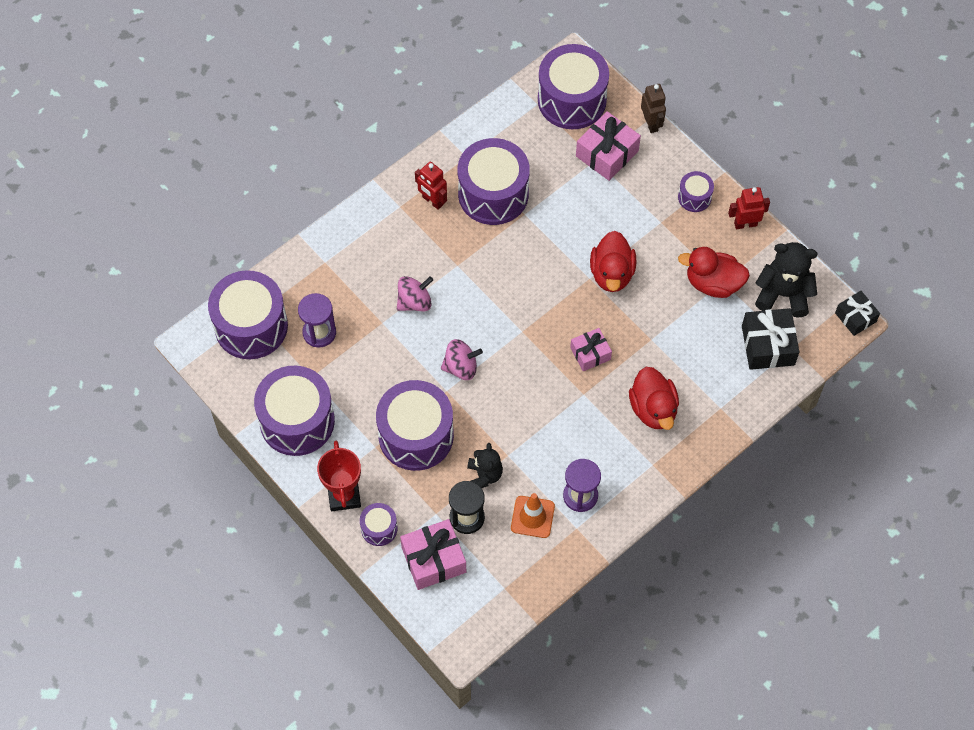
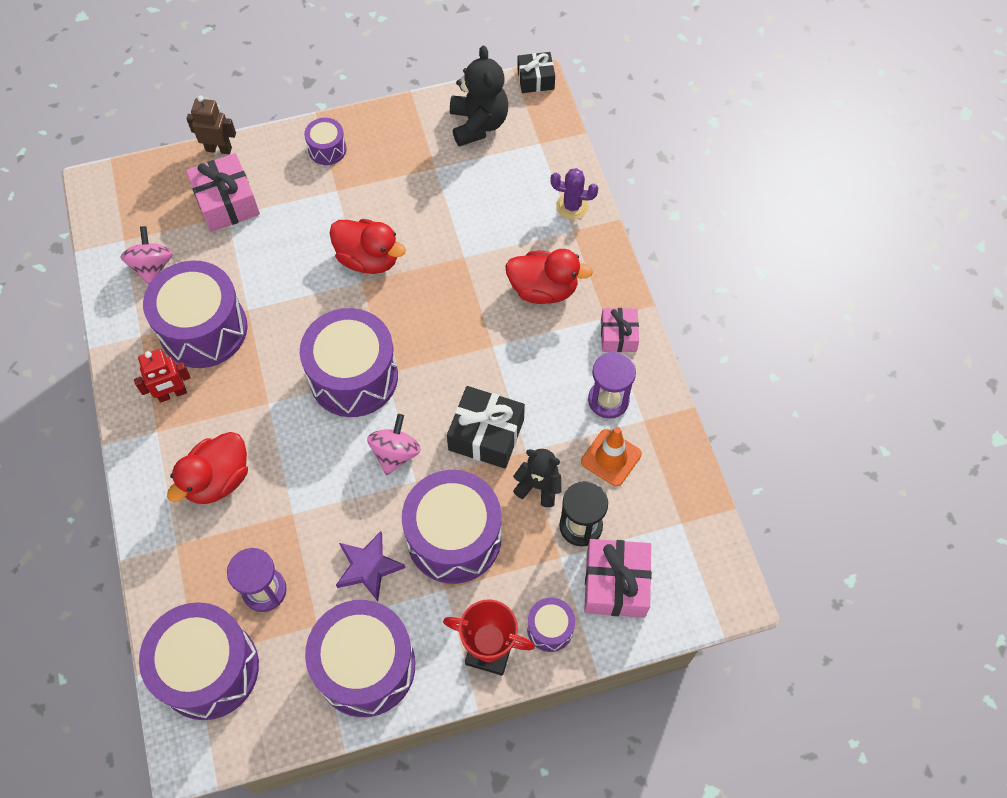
camera: 65 degrees left, 0 degrees up
pink spinning top [397,276,433,311] -> pink spinning top moved to [120,226,173,285]
purple drum [538,44,609,129] -> purple drum moved to [300,308,398,417]
pink gift [570,328,612,371] -> pink gift moved to [601,308,639,352]
red duck [678,247,750,298] -> red duck moved to [167,432,248,504]
red robot [728,187,770,229] -> none
black gift [742,308,799,370] -> black gift moved to [447,386,525,469]
black teddy bear [755,242,818,317] -> black teddy bear turned 135 degrees clockwise [450,45,508,147]
none -> purple star [336,531,405,601]
none -> purple cactus [550,168,598,220]

